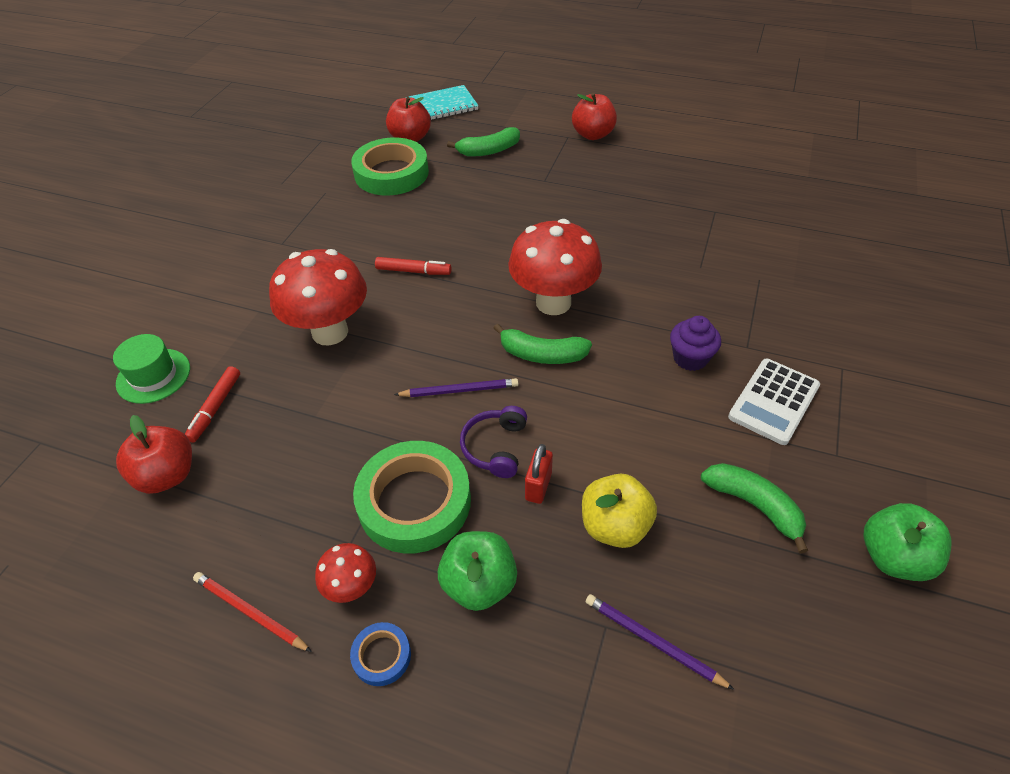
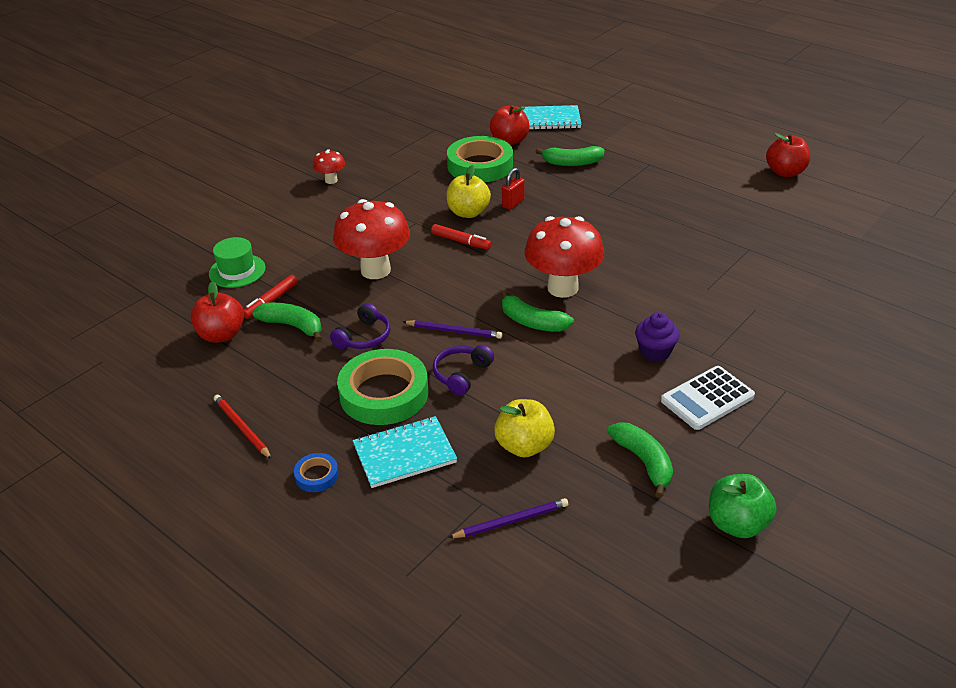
camera: 20 degrees right, 10 degrees down
red mushroom [315,543,376,603] -> red mushroom moved to [313,149,345,184]
green apple [438,531,517,611] -> turquoise notebook [353,416,457,488]
red padlock [525,444,553,504] -> red padlock moved to [502,168,525,210]
red apple [572,93,617,140] -> red apple moved to [766,133,810,177]
purple pencil [586,594,735,690] -> purple pencil turned 105 degrees clockwise [448,498,568,538]
none -> green banana [252,302,322,342]
none -> purple headphones [330,303,390,349]
none -> yellow apple [447,165,491,218]

